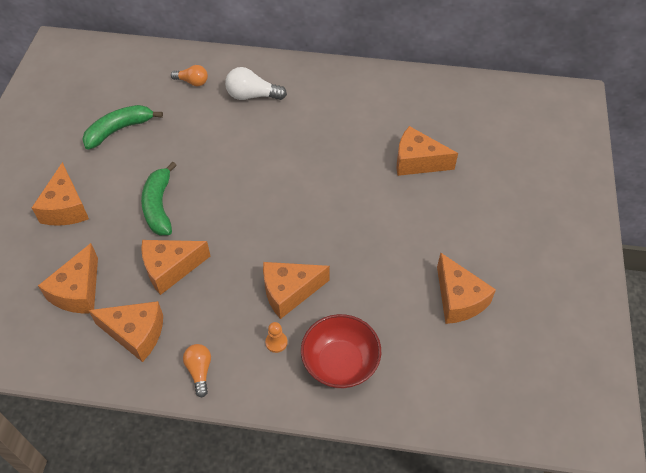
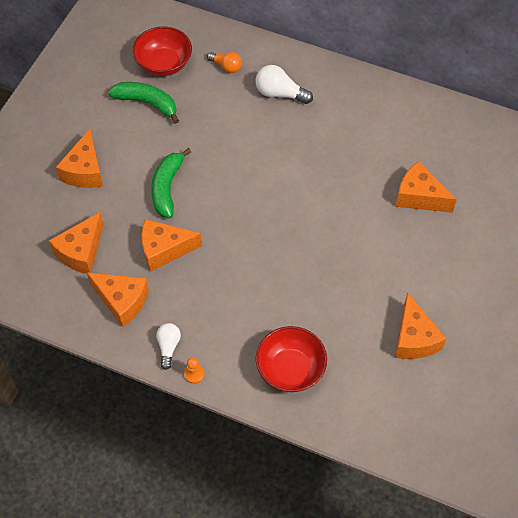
camera: 15 degrees right, 5 degrees up
green banana [82,105,163,149] -> green banana turned 45 degrees clockwise [108,82,179,124]
orange light bulb [183,344,211,398] -> white light bulb [156,323,181,370]
orange cheese [263,262,330,319] -> none
orange pawn [265,322,288,353] -> orange pawn moved to [184,357,205,384]
none -> red bowl [132,27,192,76]

